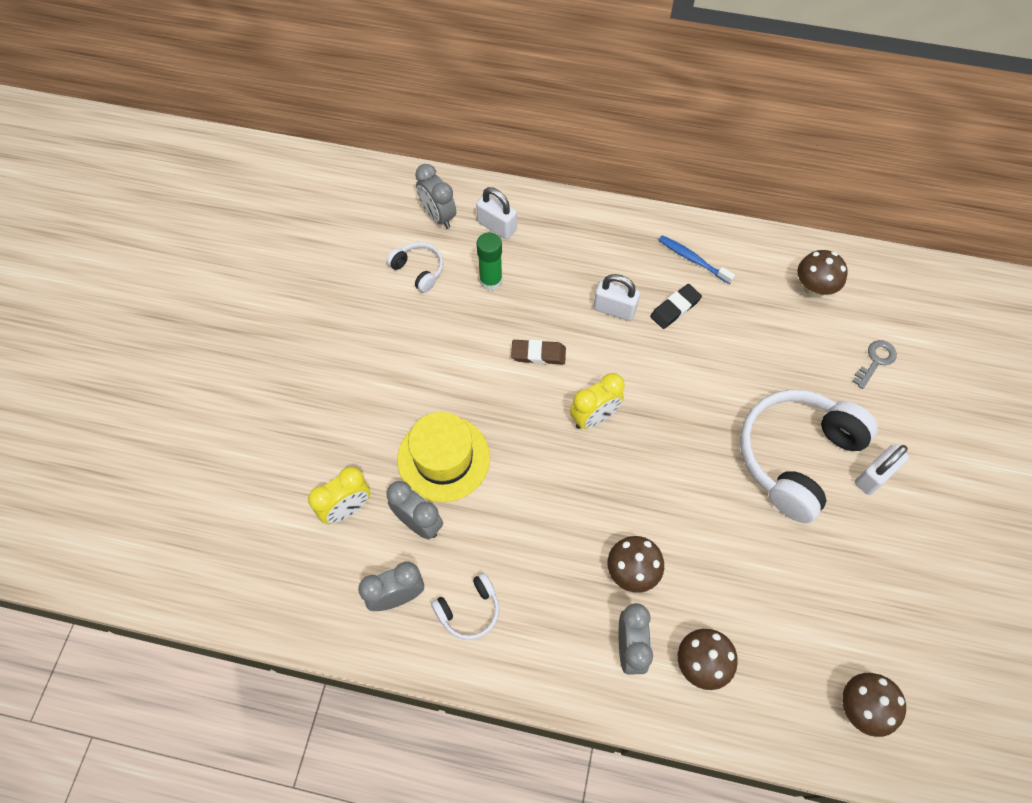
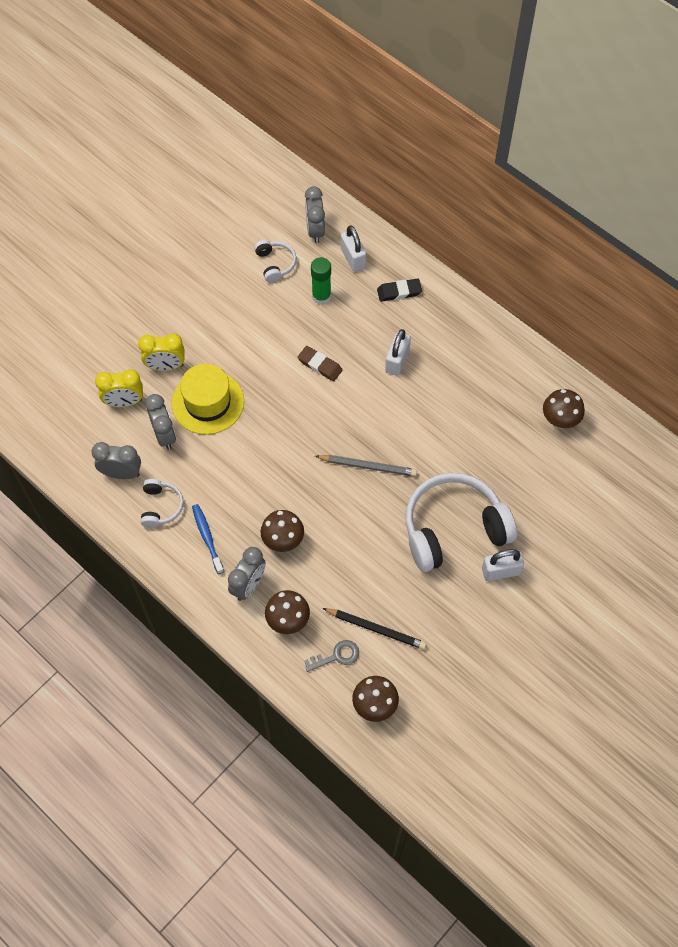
camera: 30 degrees right, 0 degrees up
white headphones [431,573,499,640] -> white headphones turned 90 degrees counterclockwise [141,479,184,527]
yellow clock [570,373,625,429] -> yellow clock moved to [138,333,185,371]
white padlock [593,274,640,321] -> white padlock turned 60 degrees clockwise [385,329,411,376]
black eraser [650,284,702,329] -> black eraser moved to [377,279,422,302]
blue toothbrush [659,235,735,284] -> blue toothbrush moved to [192,504,224,574]
grey key [852,340,897,389] -> grey key moved to [304,640,359,672]
none -> grey pencil [315,455,417,477]
none -> black pencil [323,608,427,650]

